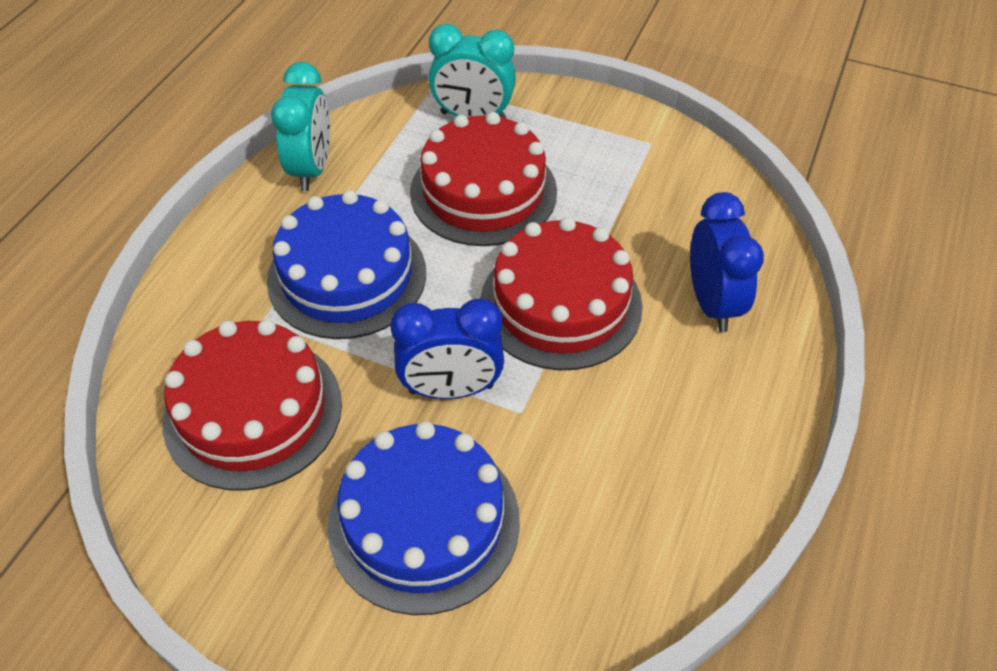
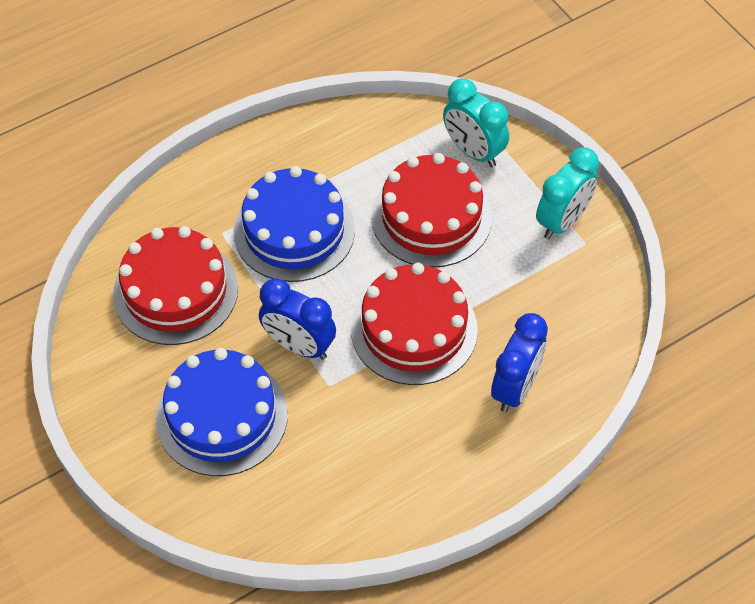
camera: 35 degrees right, 5 degrees up
turquoise clock [271,62,330,191] -> turquoise clock moved to [536,147,599,239]

